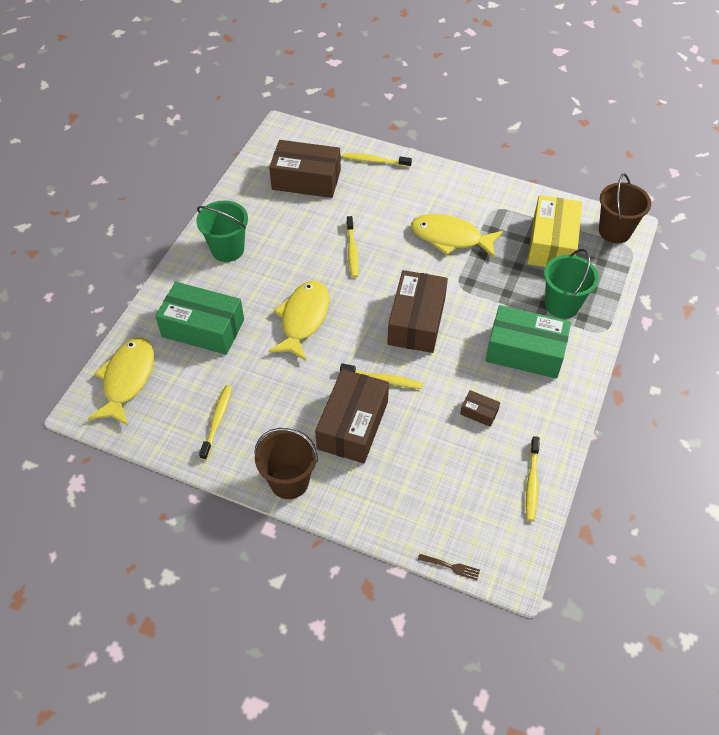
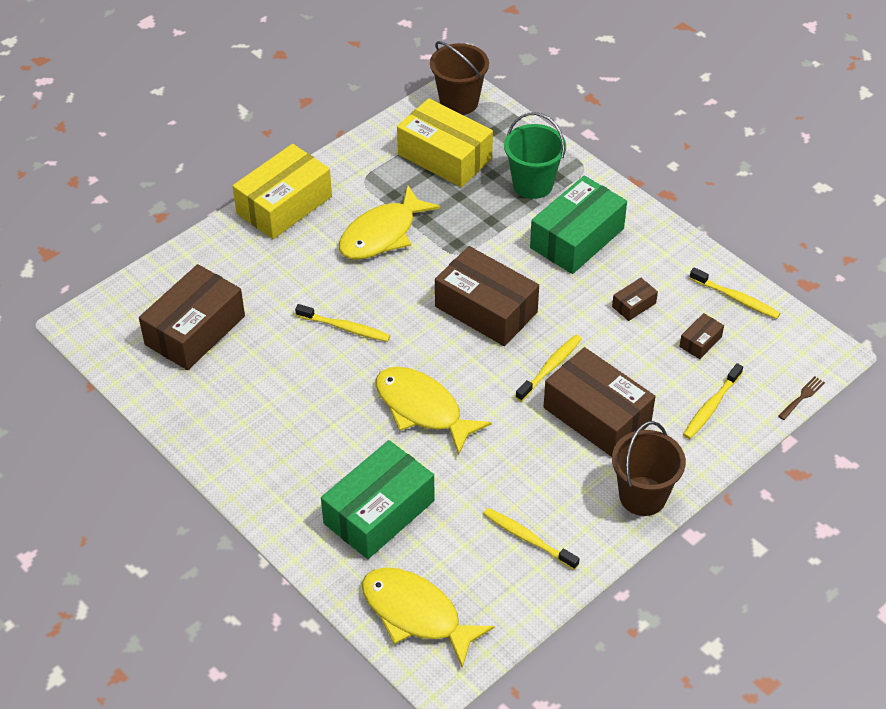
camera: 65 degrees left, 5 degrees down
green bucket [196,201,248,262] -> none
yellow toothbrush [343,153,412,167] -> yellow toothbrush moved to [683,363,743,439]
none -> yellow box [233,144,332,239]
none -> brown box [679,313,724,359]

